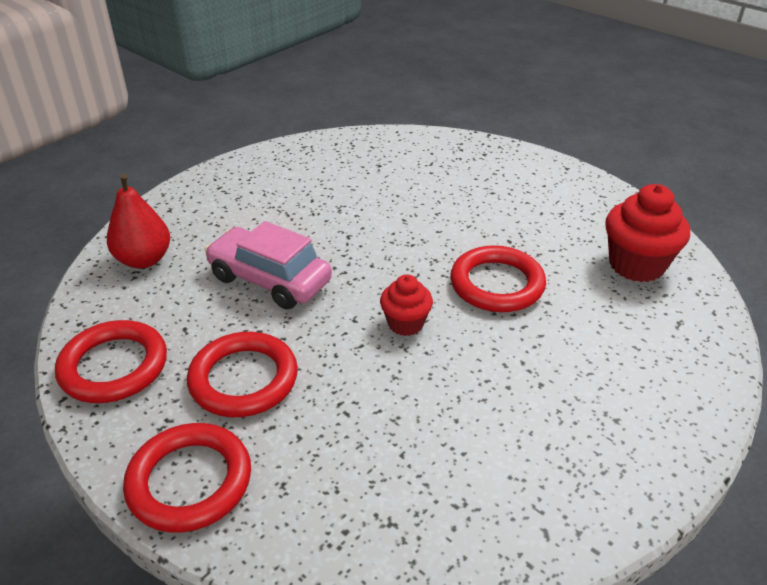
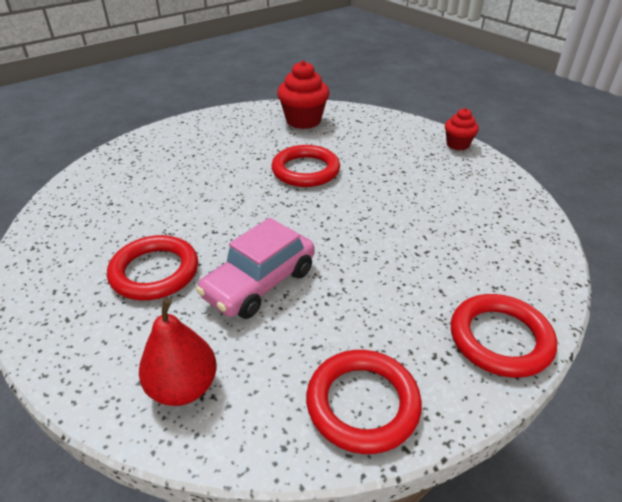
camera: 80 degrees left, 0 degrees up
red ring [187,332,298,417] -> red ring moved to [107,235,198,300]
red cupcake [380,274,433,336] -> red cupcake moved to [445,108,479,150]

